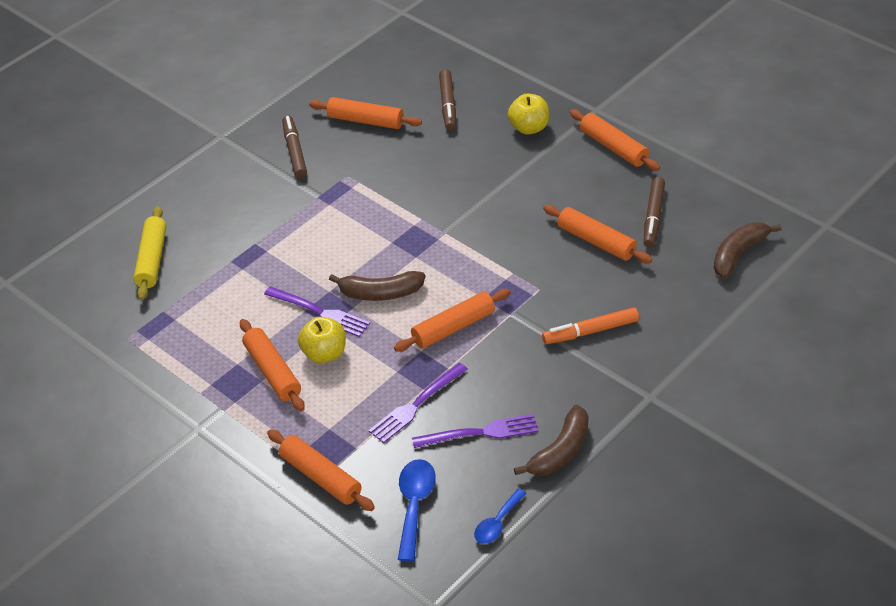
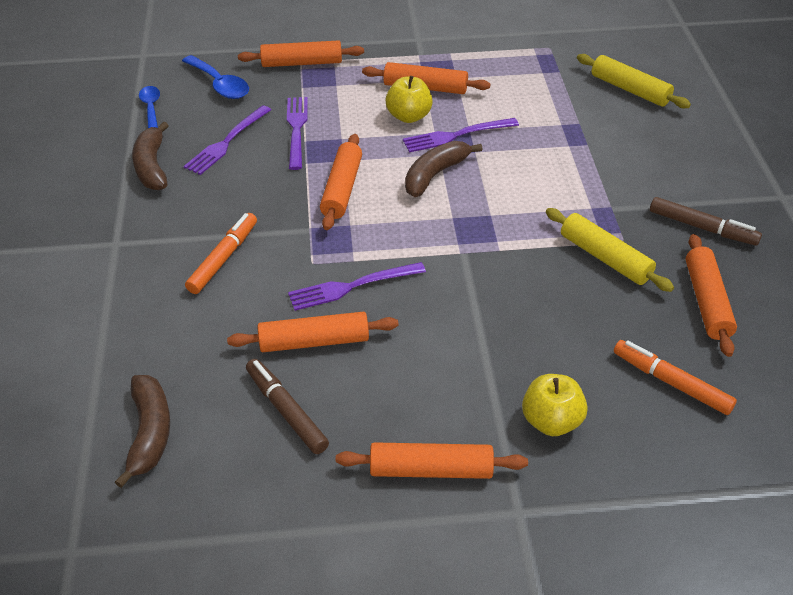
camera: 130 degrees right, 0 degrees up
orange rolling pin [309,97,422,129] -> orange rolling pin turned 60 degrees counterclockwise [685,234,737,357]
brown marker [439,69,456,131] -> orange marker [614,340,737,415]
none -> purple fork [288,262,426,311]
none -> yellow rolling pin [546,208,674,292]

